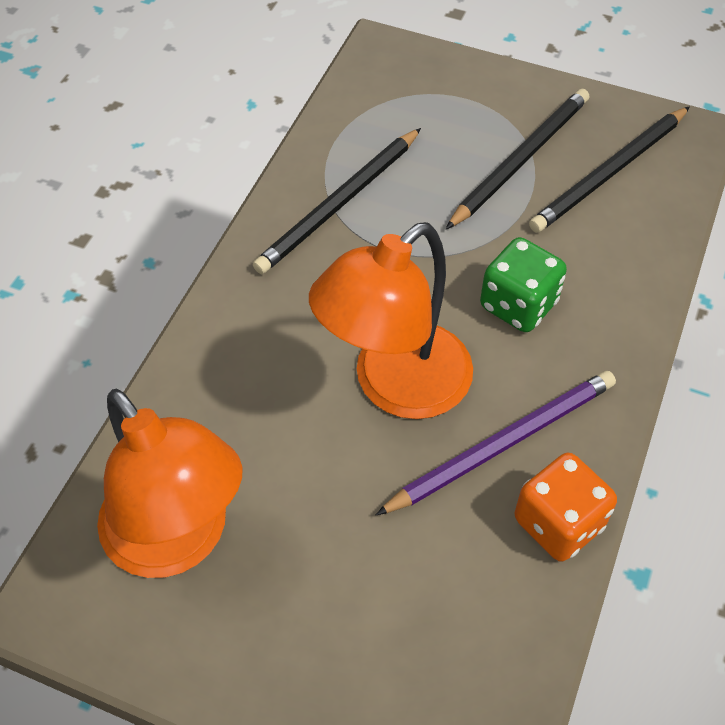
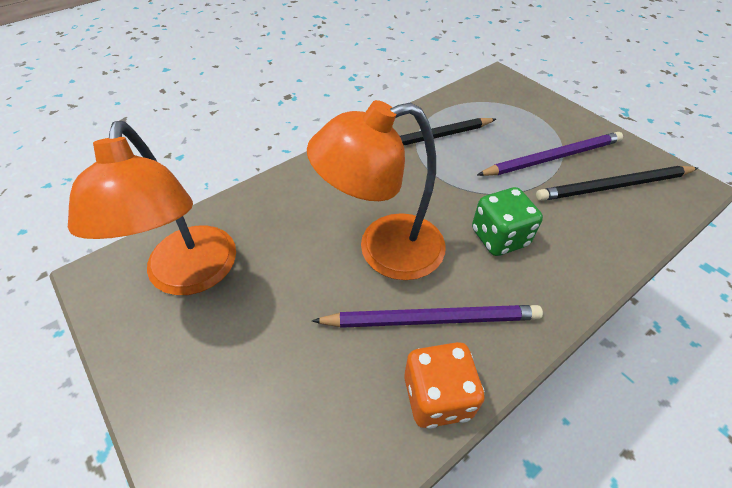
camera: 30 degrees right, 5 degrees down
black pencil [446,89,589,229] -> purple pencil [477,132,623,176]

